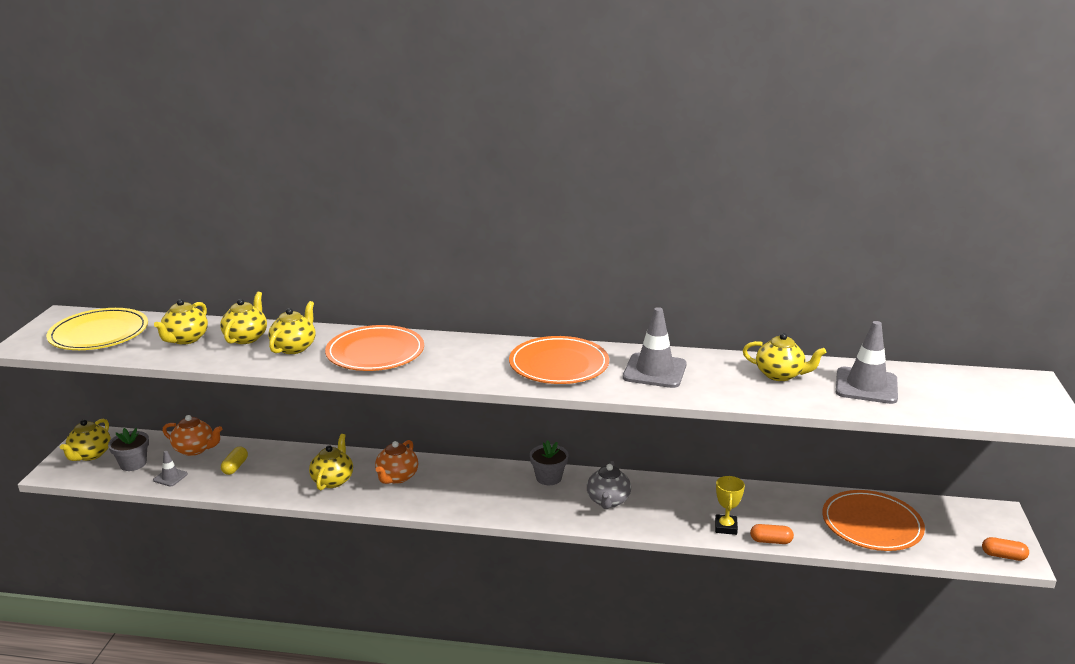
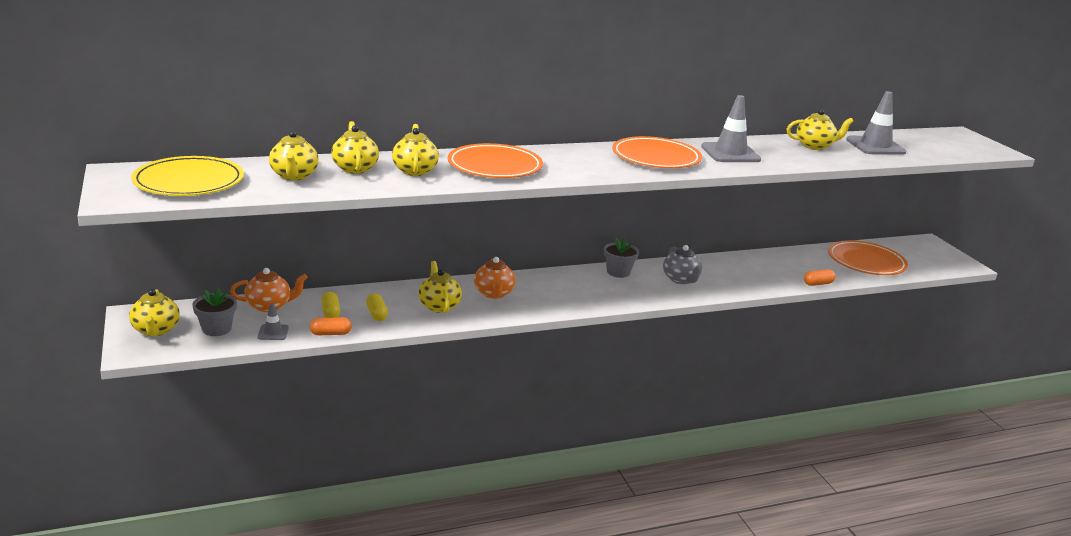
camera: 30 degrees left, 0 degrees up
yellow trophy [715,476,745,535] -> none
orange capsule [982,537,1029,561] -> orange capsule moved to [310,317,352,335]
none -> yellow capsule [366,294,388,321]

